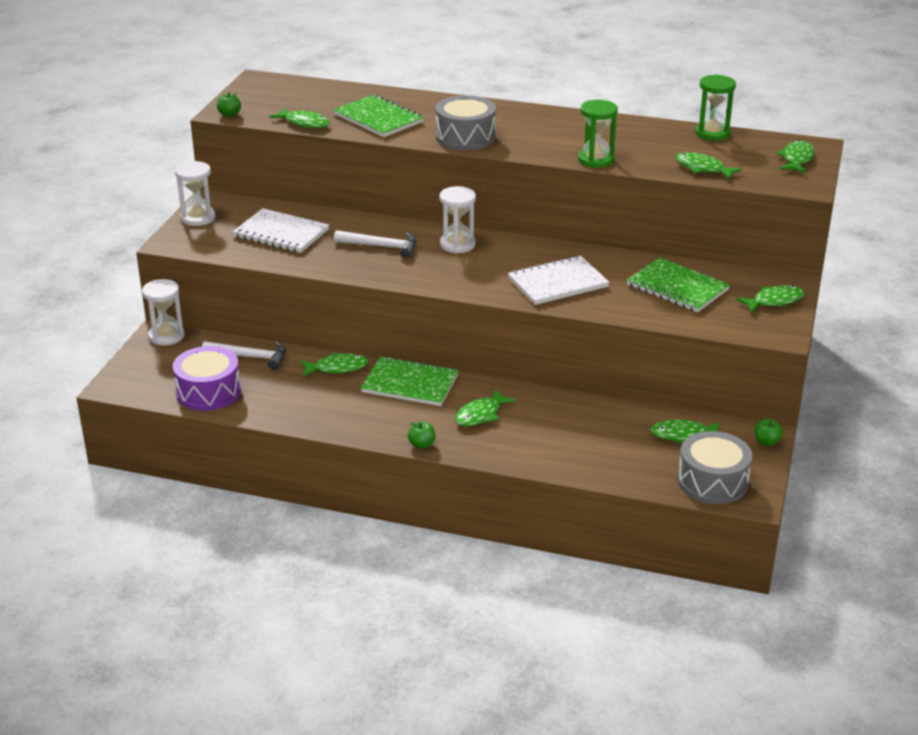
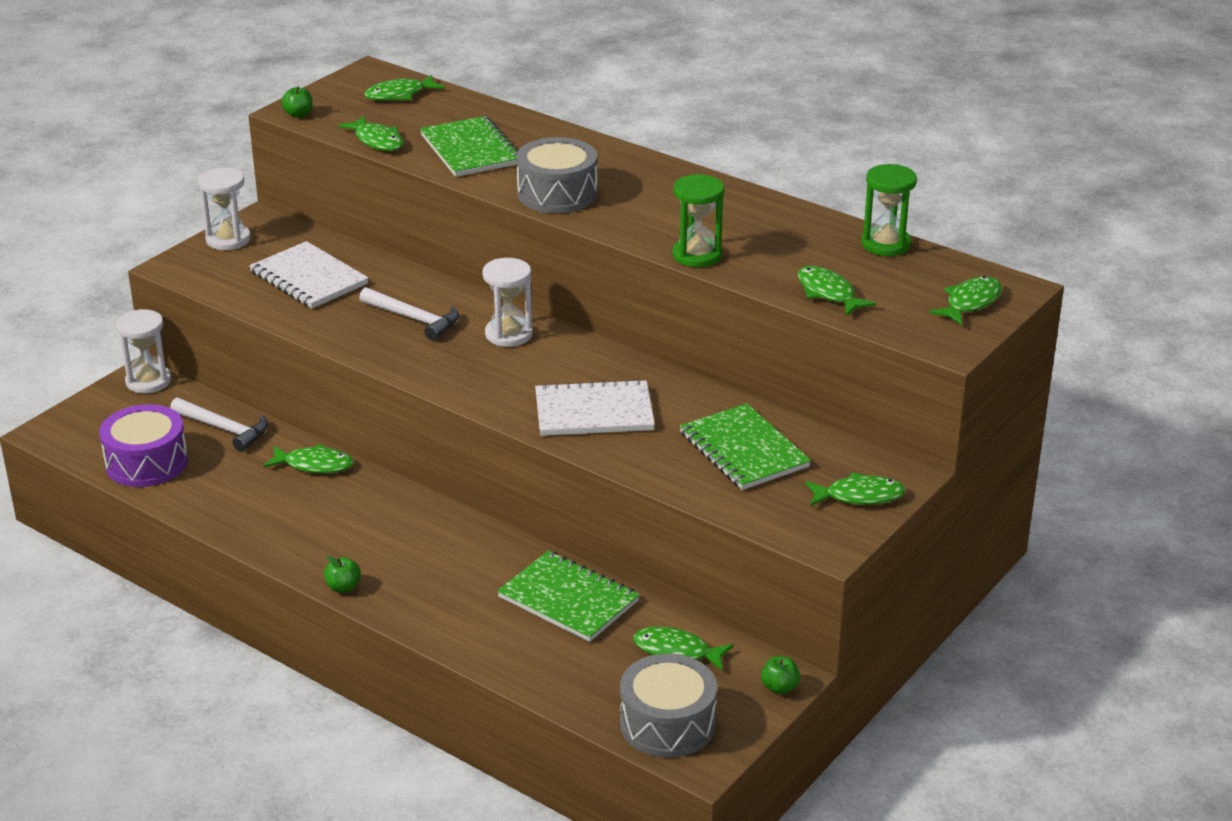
camera: 20 degrees right, 0 degrees up
green notebook [361,356,459,406] -> green notebook moved to [497,551,640,642]
green fish [455,389,516,427] -> green fish moved to [364,75,445,101]

